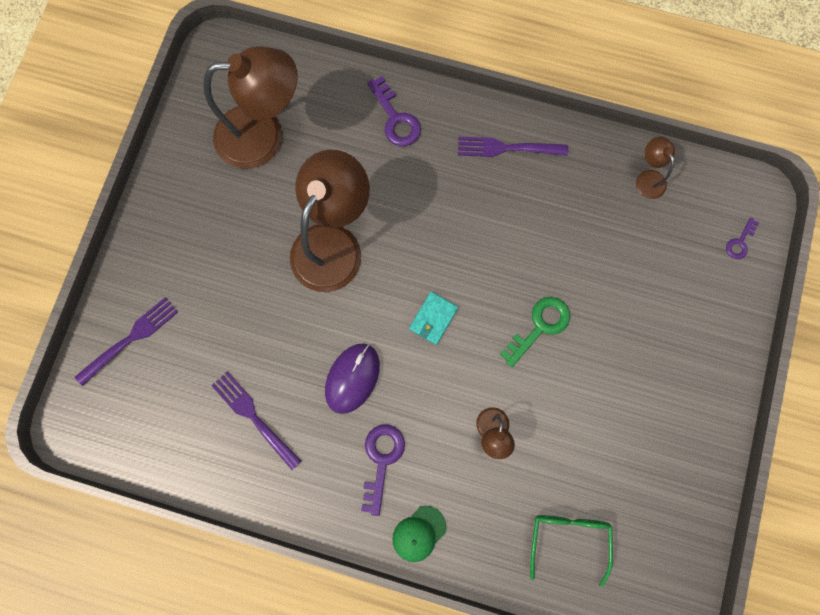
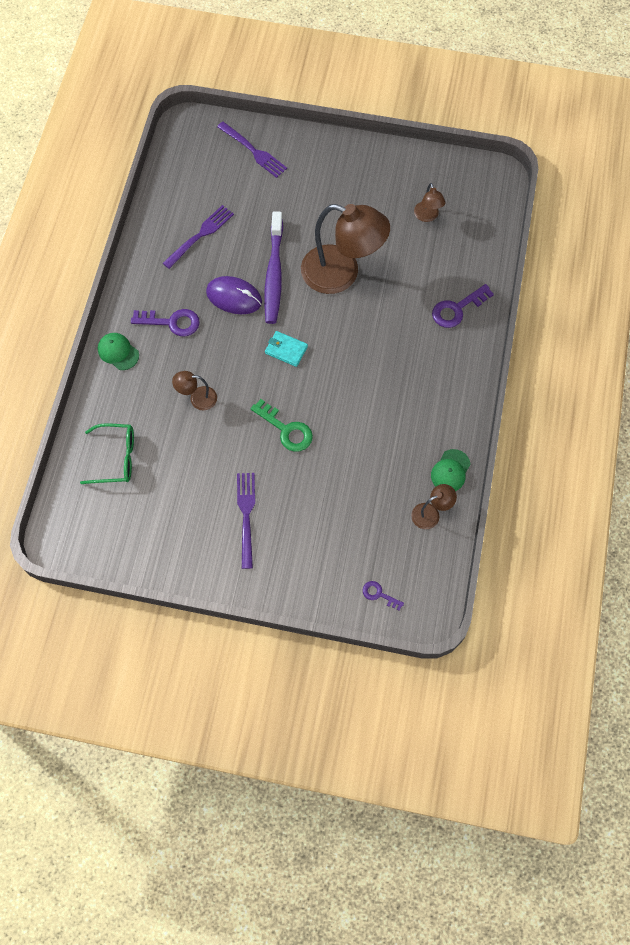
camera: 85 degrees right, 10 degrees down
brown lamp [203,46,297,169] -> brown lamp [414,183,445,222], size x0.44
purple fork [458,137,568,157] -> purple fork moved to [237,473,255,569]
none -> purple toothbrush [264,211,283,324]
none -> green cap [431,449,471,491]

